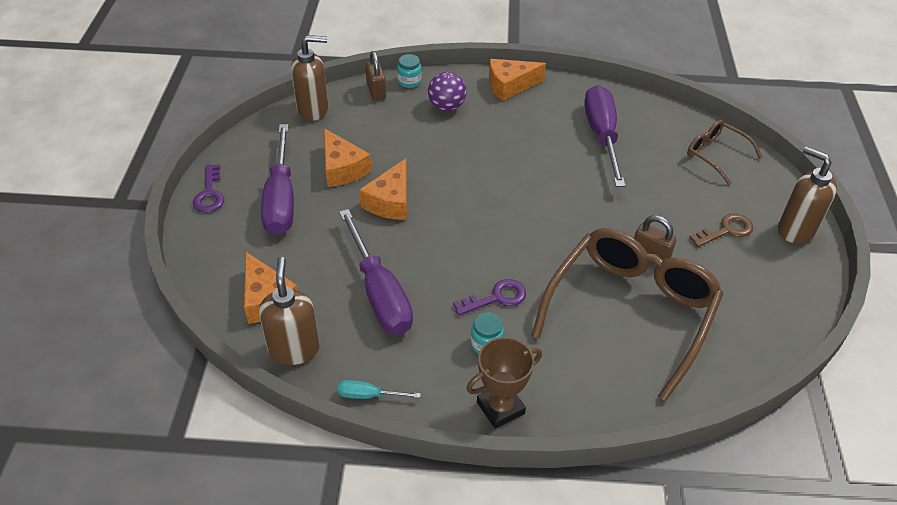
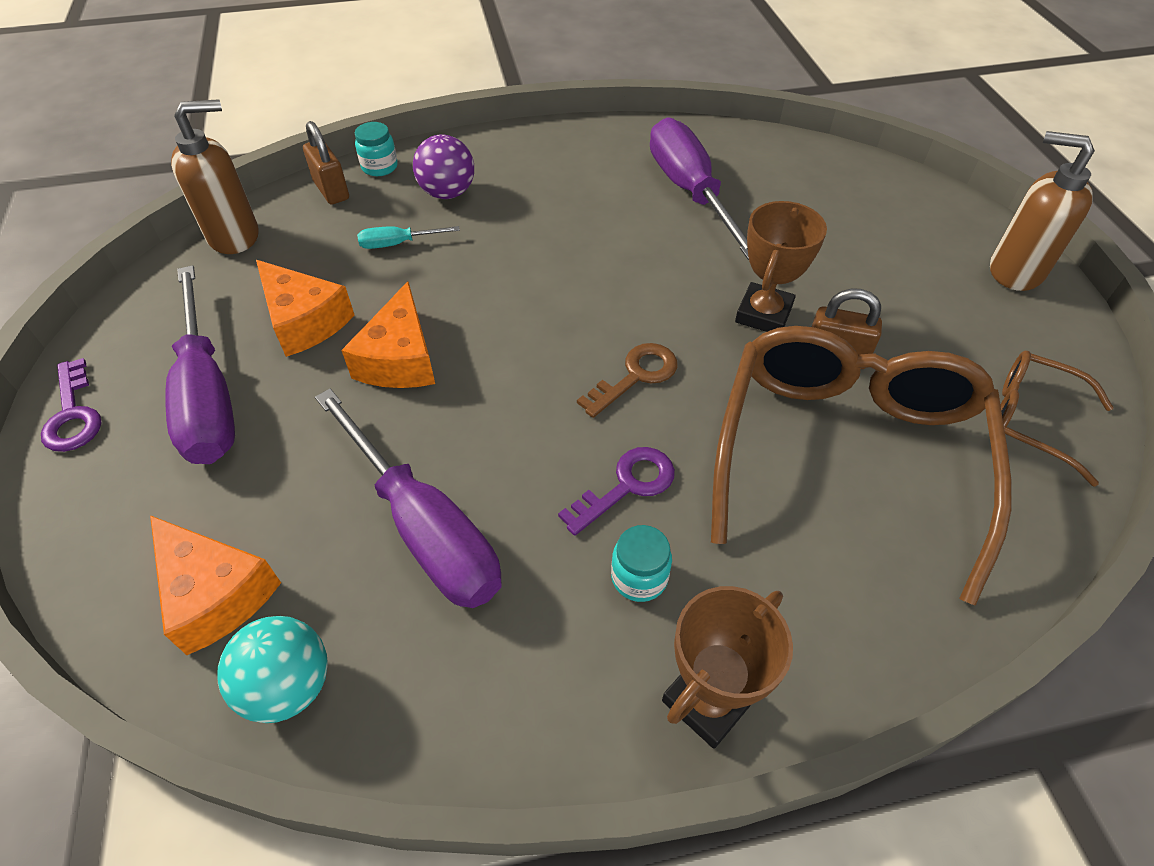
camera: 15 degrees left, 5 degrees up
brown soap dispenser [259,257,320,365] -> turquoise ball [217,616,328,723]
turquoise screwdriver [338,380,421,399] -> turquoise screwdriver moved to [357,226,460,249]
orange cheese [489,59,546,101] -> none
brown glasses [687,120,763,185] -> brown glasses moved to [1000,351,1114,487]
brown key [689,213,753,247] -> brown key moved to [577,343,678,418]
none -> brown trophy [735,201,827,332]

